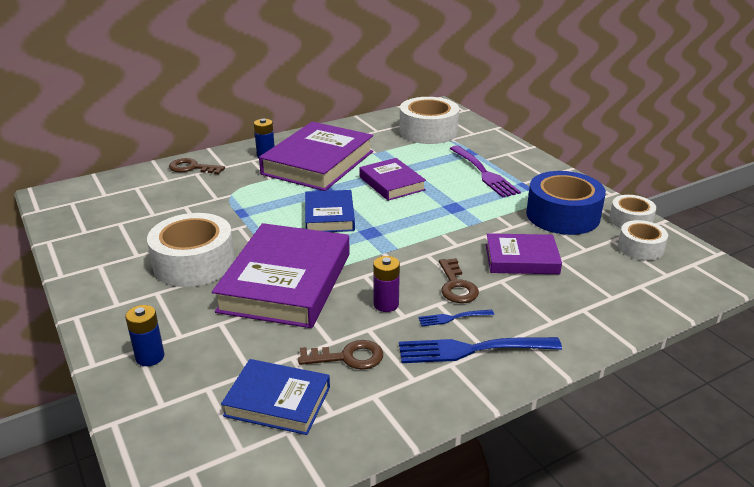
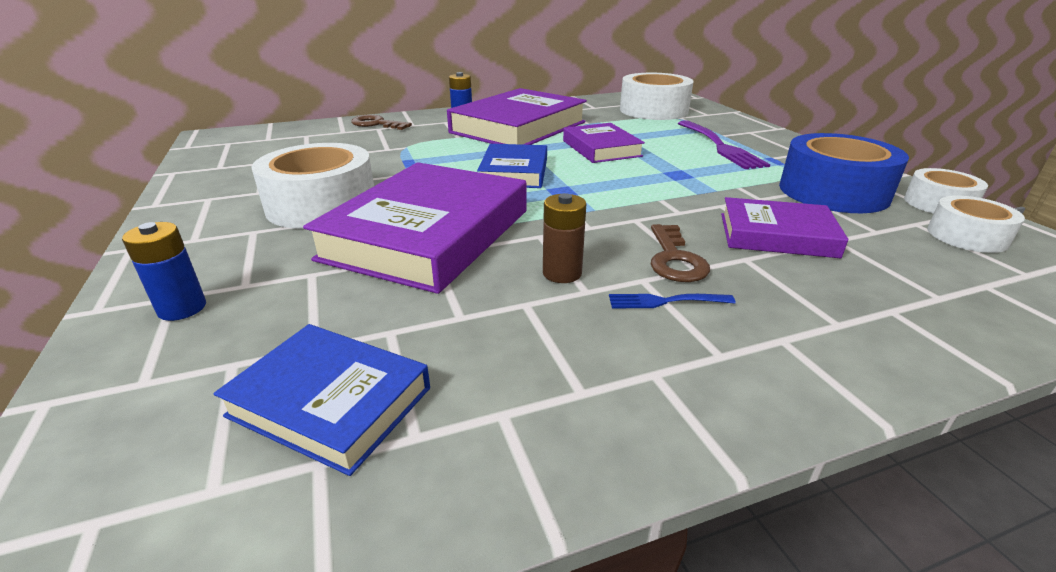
camera: 10 degrees right, 0 degrees up
brown key [298,340,383,370] -> none
purple battery [373,256,400,312] -> brown battery [543,193,586,283]
blue fork [399,337,562,363] -> none

